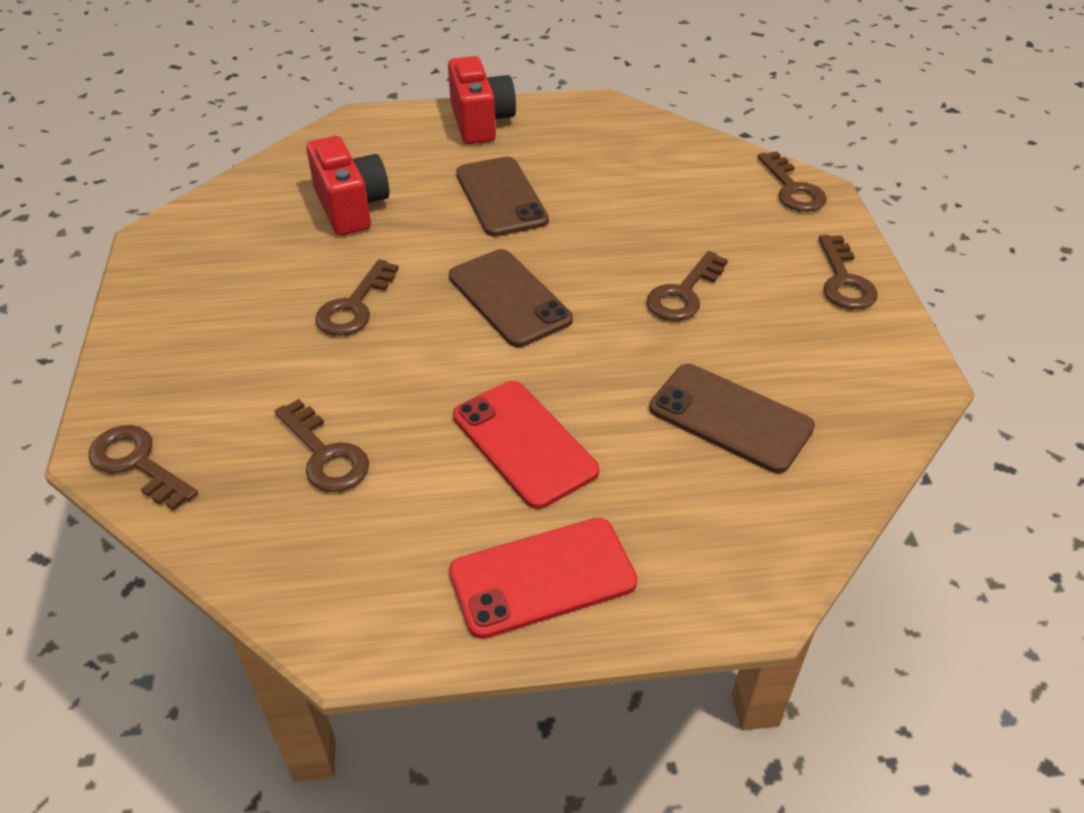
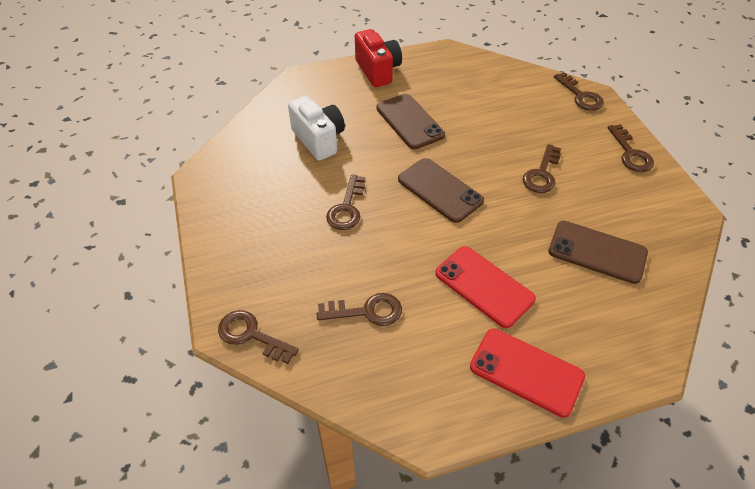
camera: 10 degrees left, 5 degrees up
brown key [275,399,369,492] -> brown key turned 45 degrees counterclockwise [317,293,402,326]
red camera [306,136,389,236] -> white camera [288,95,345,161]
red phone [449,518,638,639] -> red phone turned 60 degrees clockwise [470,329,585,417]

